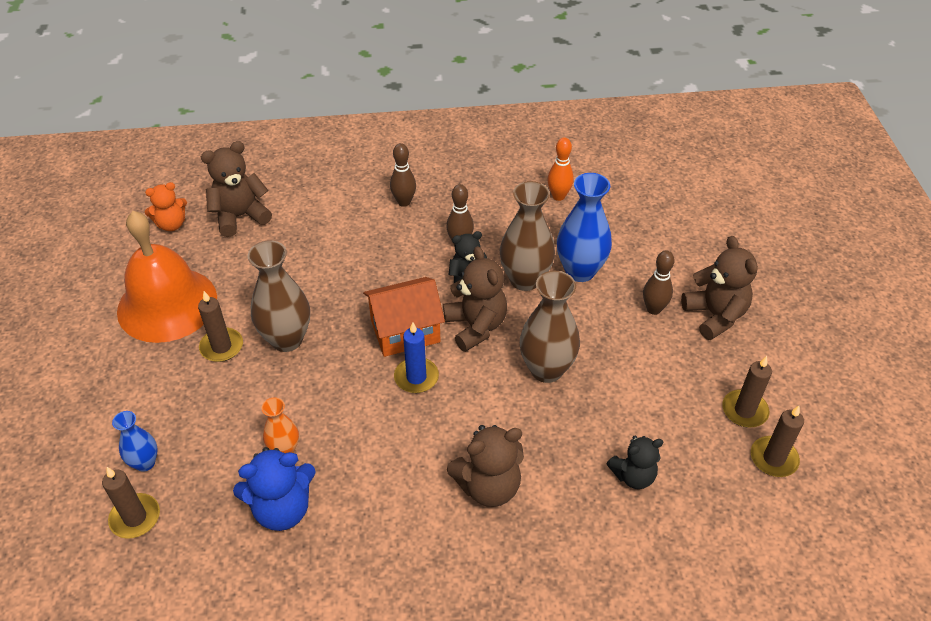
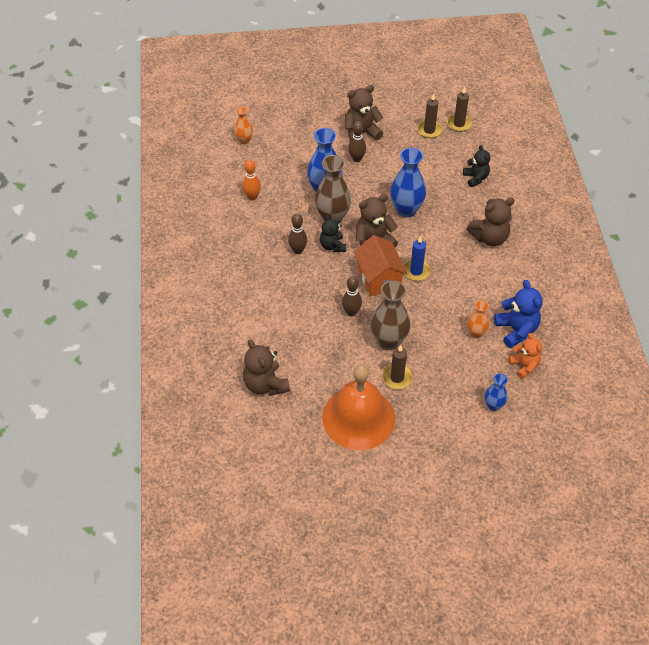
camera: 90 degrees left, 5 degrees up
brown candle [102,467,160,539] -> none
orange teddy bear [145,182,187,231] -> orange teddy bear moved to [508,333,542,379]
brown bowling pin [390,143,416,207] -> brown bowling pin moved to [342,276,362,316]
brown teddy bear [447,425,524,507] -> brown teddy bear turned 90 degrees clockwise [467,198,515,246]
brown vase [520,271,580,383] -> blue vase [390,148,426,217]
none -> orange vase [234,106,253,144]

